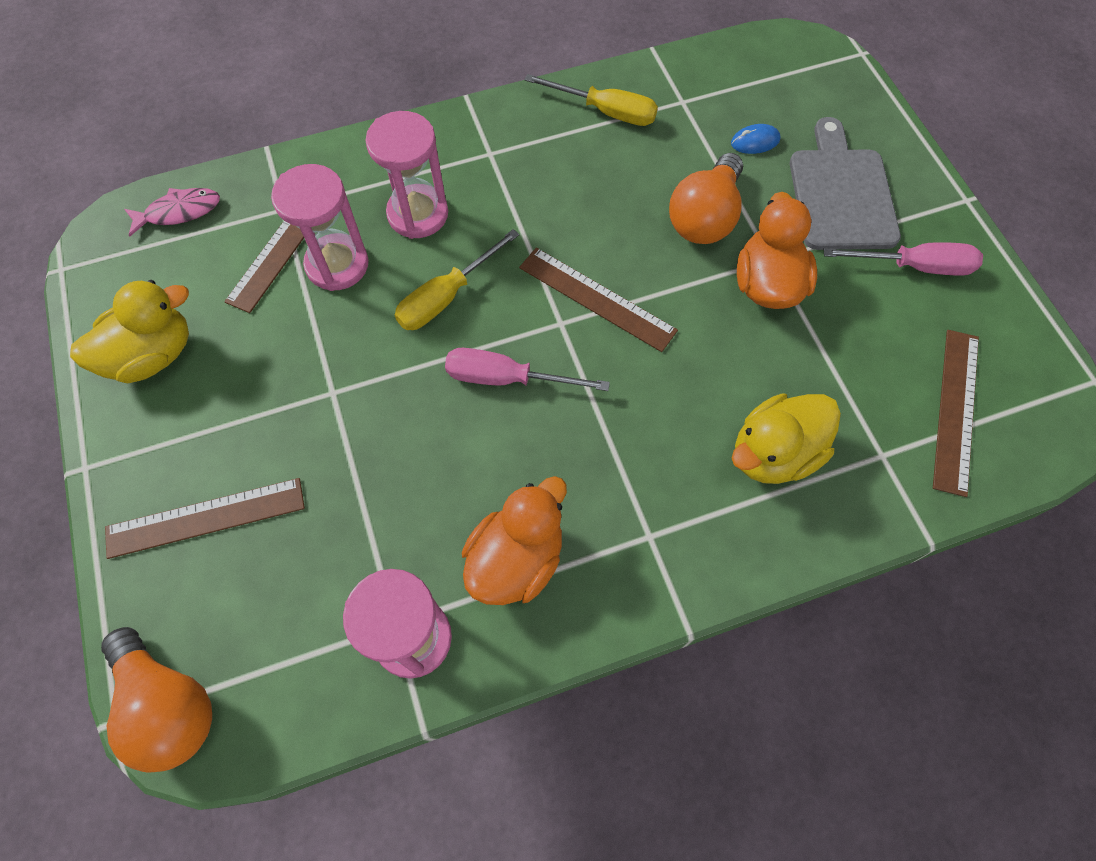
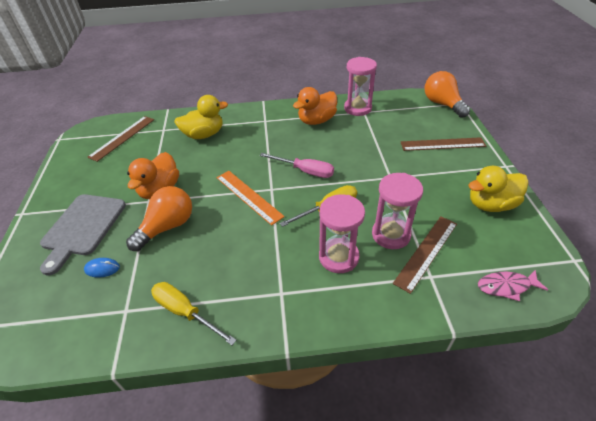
camera: 165 degrees left, 20 degrees down
brown ruler [519,248,678,352] -> orange ruler [217,171,285,225]
pink screwdriver [824,242,983,276] -> none

